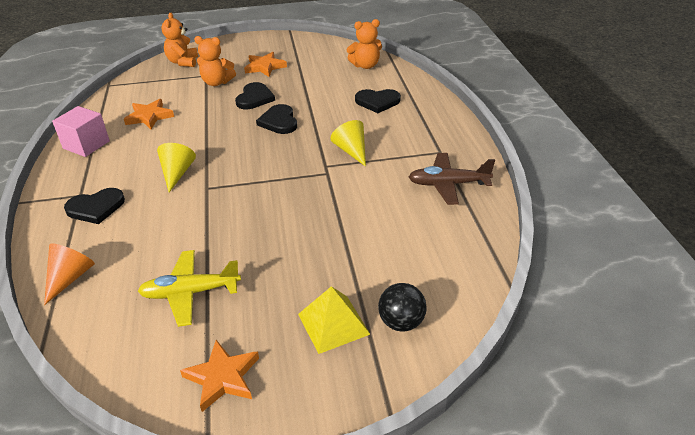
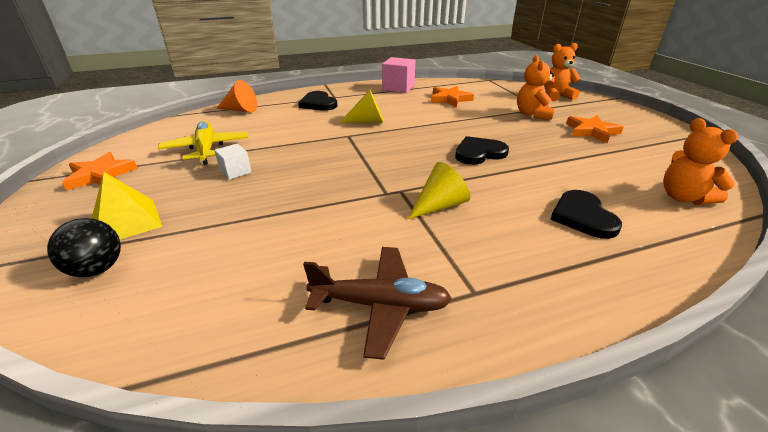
camera: 80 degrees right, 5 degrees down
black heart [235,82,275,109] -> none
brown plane [409,153,495,205] -> brown plane turned 105 degrees clockwise [303,247,452,360]
none -> white cube [214,144,251,180]

